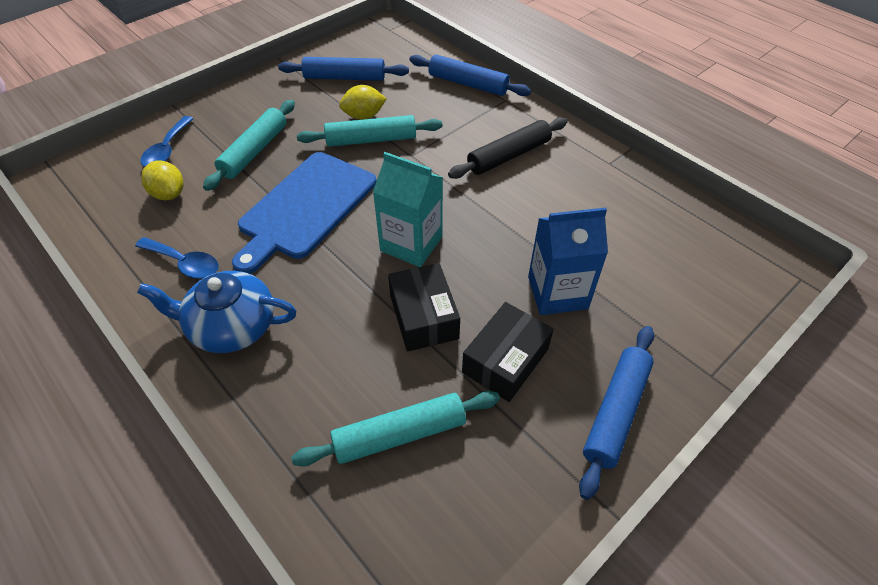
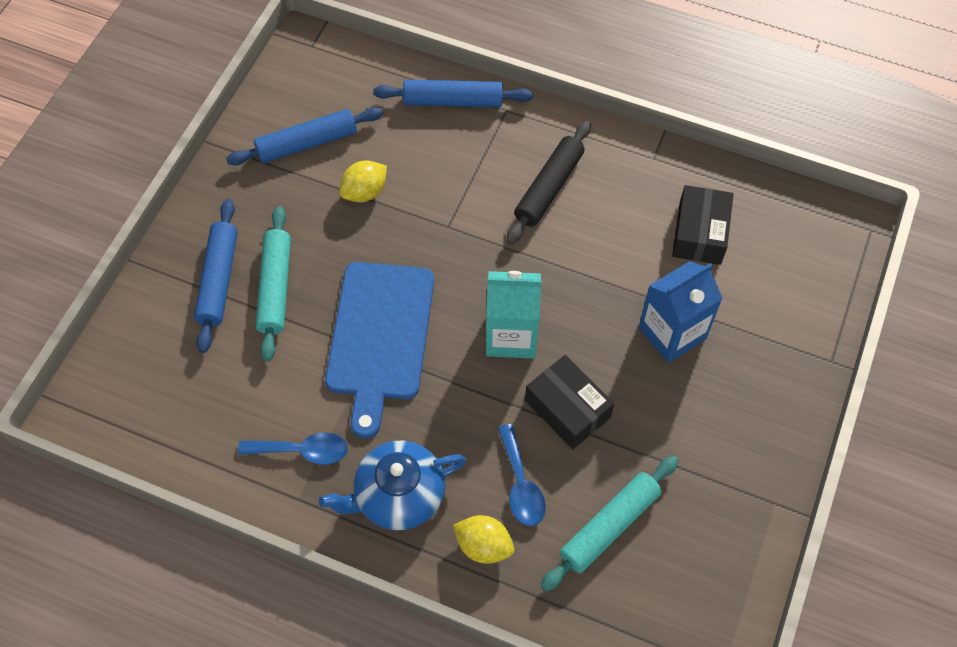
camera: 25 degrees left, 10 degrees up
blue spoon [140,116,194,167] -> blue spoon moved to [498,424,546,526]
yellow lemon [141,160,184,200] -> yellow lemon moved to [453,515,514,564]
turquoise rolling pin [297,115,443,147] -> none
black box [462,302,554,402] -> black box moved to [672,185,734,265]
blue rolling pin [579,326,654,500] -> blue rolling pin moved to [194,199,238,353]

